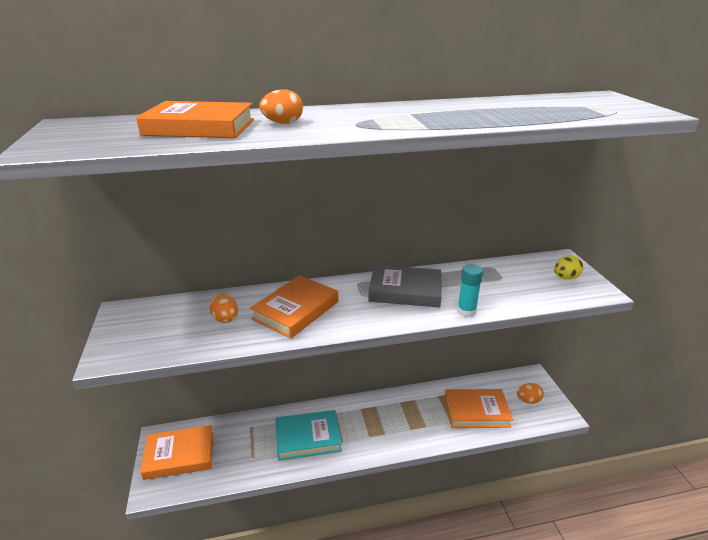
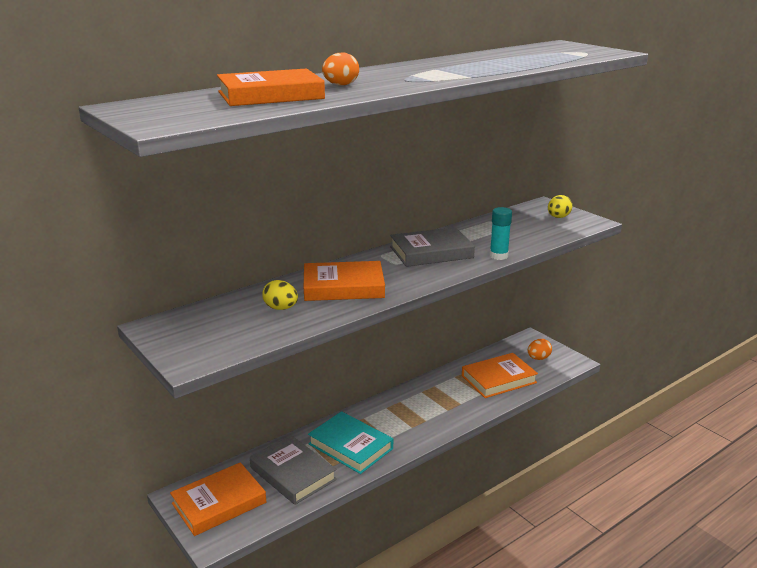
camera: 25 degrees left, 5 degrees down
orange egg [210,294,238,323] -> yellow egg [262,280,298,310]
orange book [250,275,338,338] -> orange book turned 75 degrees clockwise [304,261,385,301]
turquoise book [275,410,342,461] -> turquoise book turned 75 degrees clockwise [308,411,393,474]
none -> grey book [250,435,337,505]

